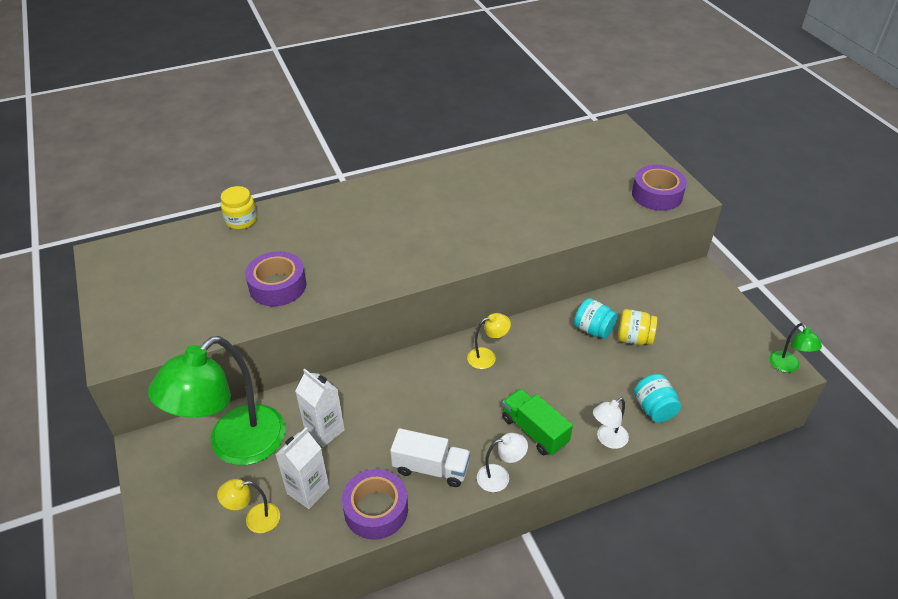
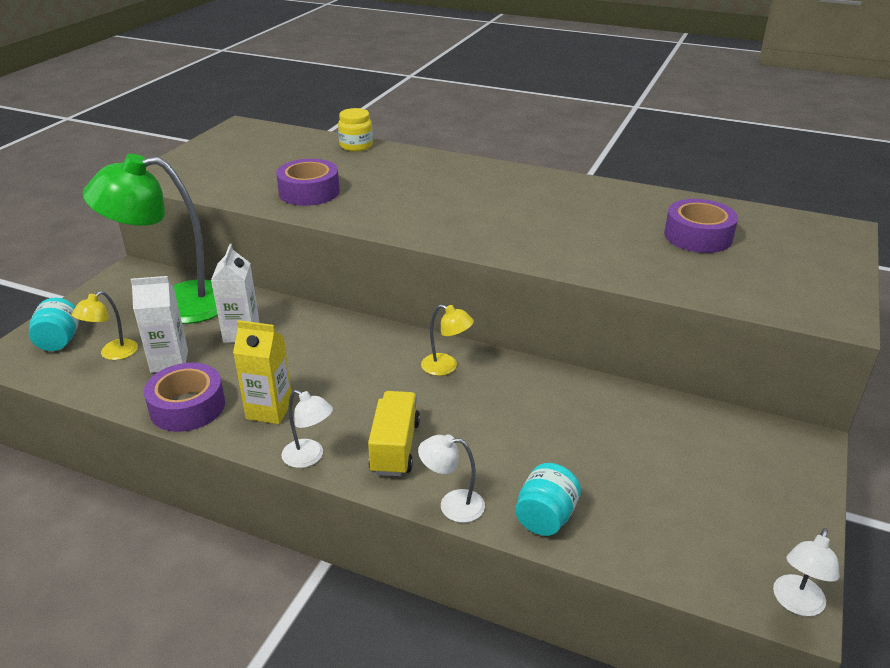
camera: 45 degrees right, 10 degrees down
yellow lamp [217,479,280,533] -> yellow lamp turned 90 degrees counterclockwise [72,291,138,360]
white truck [390,428,470,487] -> yellow carton [233,320,291,424]
green truck [502,388,573,456] -> yellow truck [368,391,420,476]
turquoise jar [574,298,618,339] -> turquoise jar moved to [29,298,80,351]
yellow jar [618,309,657,345] -> none
purple tape [632,165,687,211] -> purple tape moved to [664,199,738,253]
green lamp [769,323,822,373] -> white lamp [773,528,840,616]

